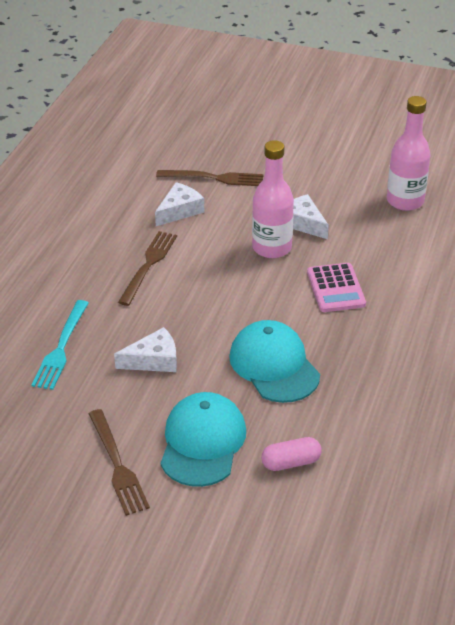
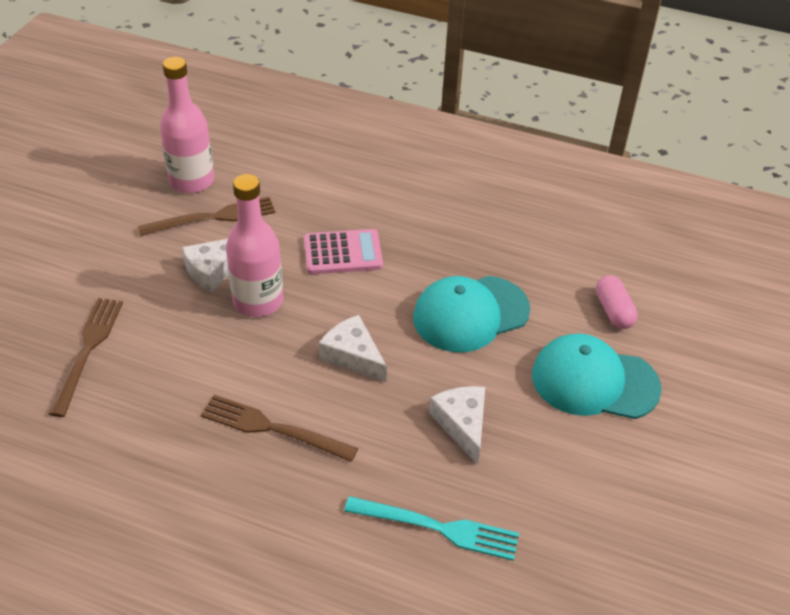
camera: 90 degrees left, 5 degrees up
brown fork [89,409,150,516] -> brown fork moved to [138,197,275,236]
white cheese [155,182,204,226] -> white cheese moved to [319,315,387,382]

